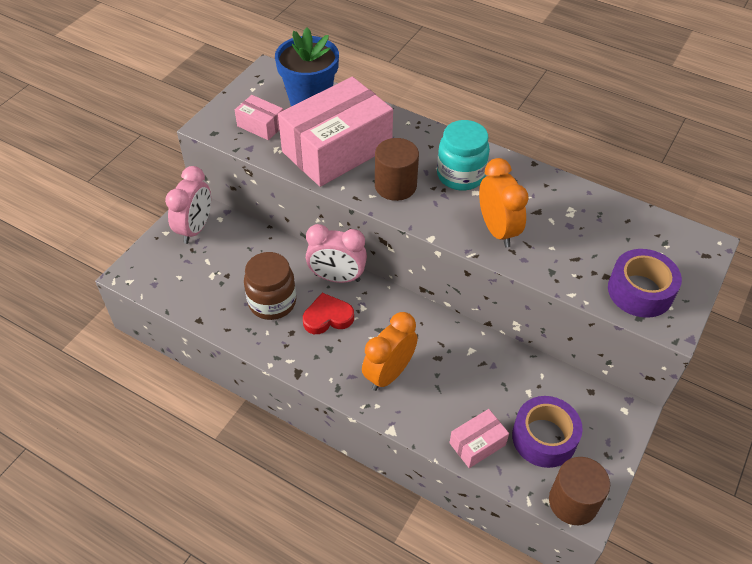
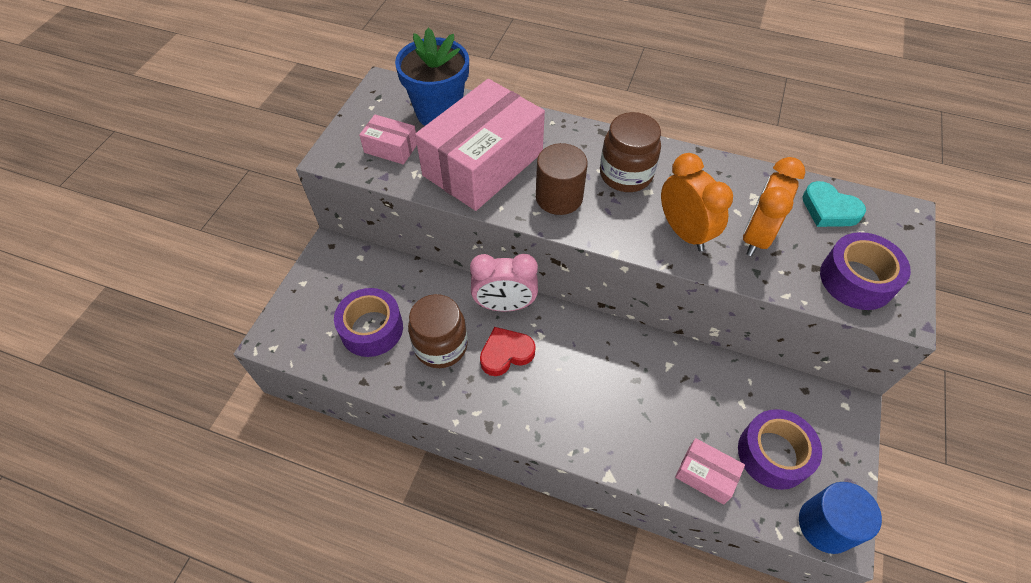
camera: 10 degrees left, 5 degrees up
pink clock [165,166,211,244] -> none
orange clock [362,312,418,391] -> orange clock moved to [743,157,806,256]
turquoise jar [437,120,490,190] -> brown jar [600,112,661,192]
pink box [450,409,509,468] -> pink box turned 75 degrees clockwise [675,438,745,505]
brown cylinder [549,457,610,525] -> blue cylinder [799,482,882,554]
none -> purple tape [334,288,403,357]
none -> turquoise heart [802,181,866,227]

